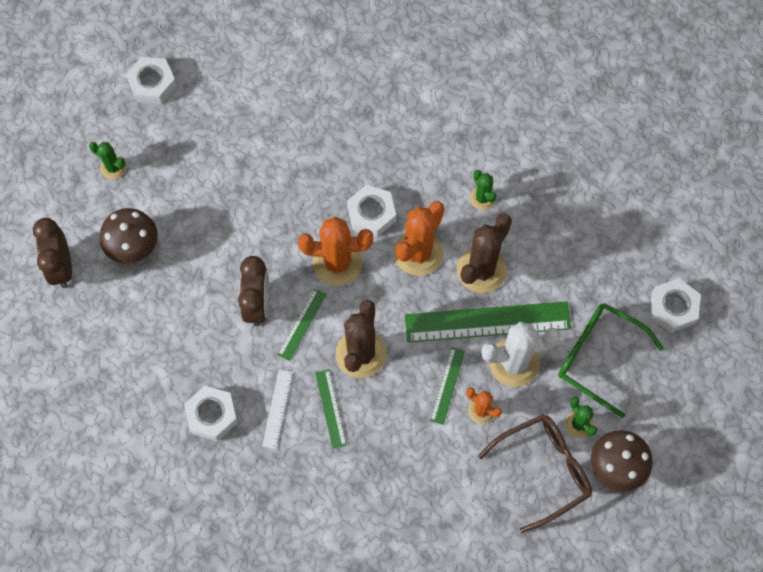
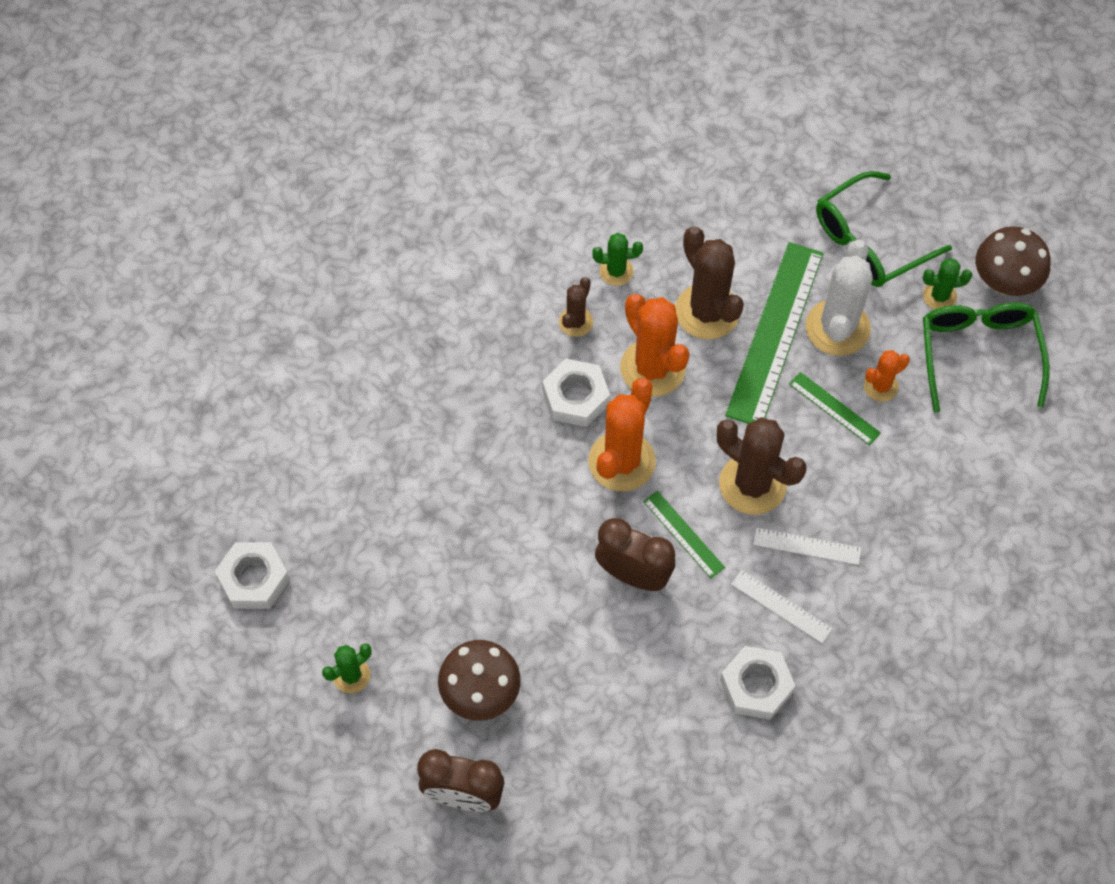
camera: 65 degrees left, 5 degrees down
green ruler [315,369,347,448] -> white ruler [753,528,861,565]
brown glasses [478,414,592,533] -> green glasses [923,303,1050,413]
white nut [649,278,701,333] -> none
none -> brown cactus [559,277,593,337]

